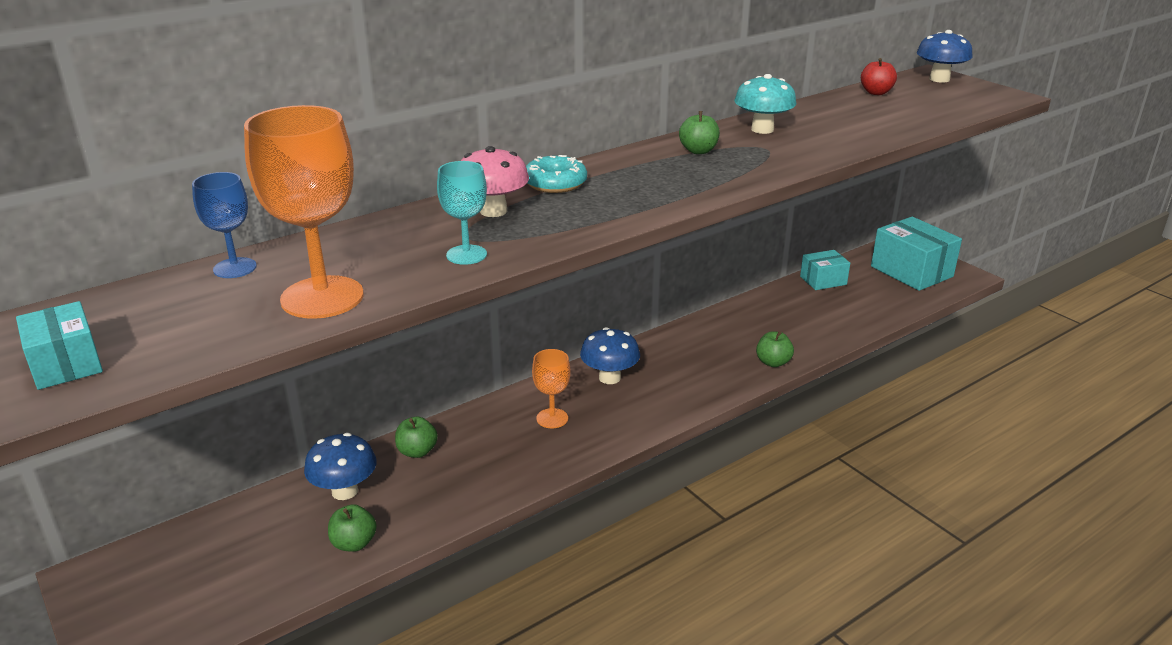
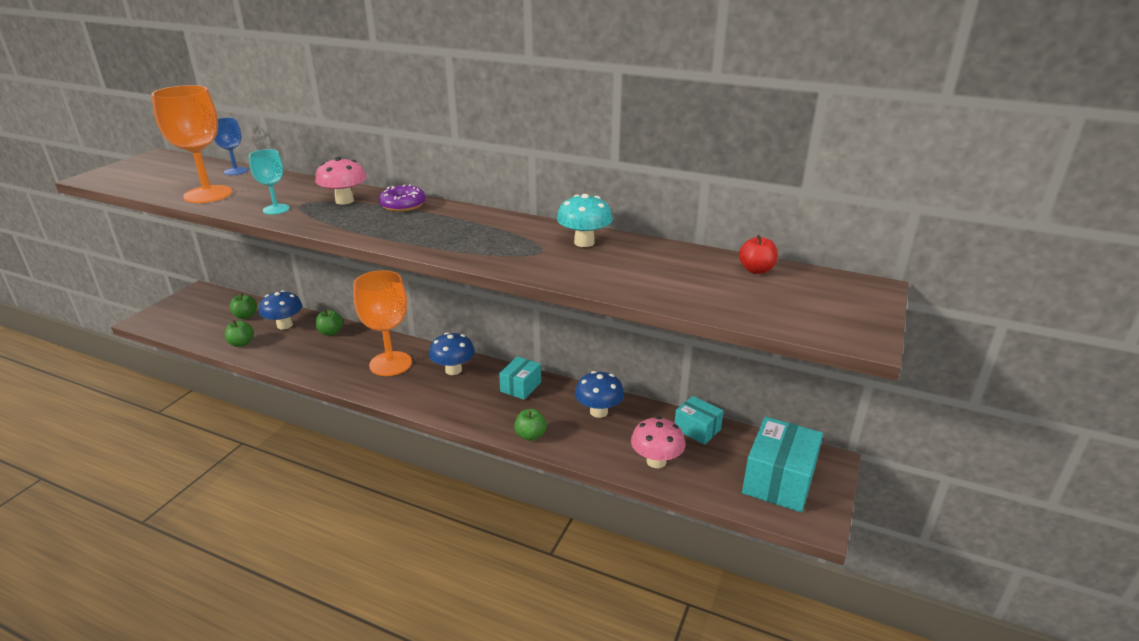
camera: 60 degrees right, 0 degrees up
turquoise box [16,301,103,390] -> turquoise box moved to [499,356,541,400]
turquoise donut [526,155,587,193] -> purple donut [379,184,426,212]
orange goblet [532,349,571,428] -> orange goblet [353,270,412,376], size x1.85
green apple [679,111,720,154] -> green apple moved to [229,293,257,319]
blue mushroom [917,30,973,83] -> blue mushroom moved to [575,371,624,418]
none -> pink mushroom [631,416,685,468]

